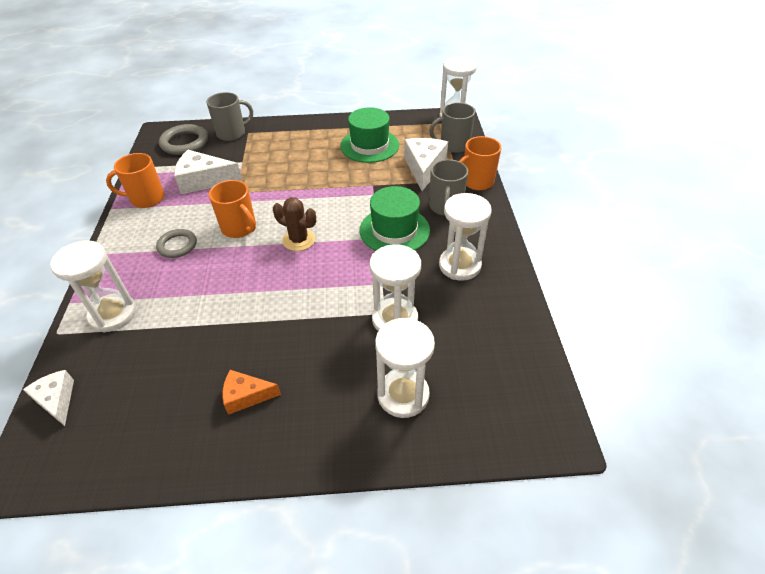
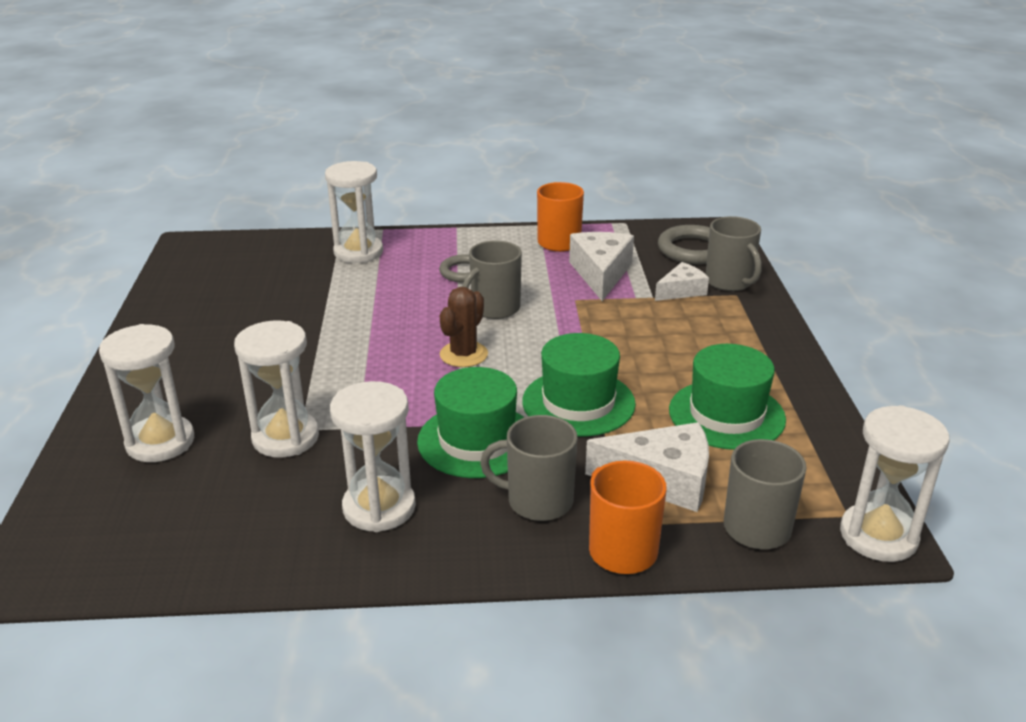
camera: 90 degrees right, 15 degrees down
white cheese [23,370,74,426] -> white cheese moved to [655,262,709,301]
orange mug [209,180,256,238] -> grey mug [462,241,522,319]
orange cheese [222,370,281,415] -> none
none -> green hat [522,333,636,436]

